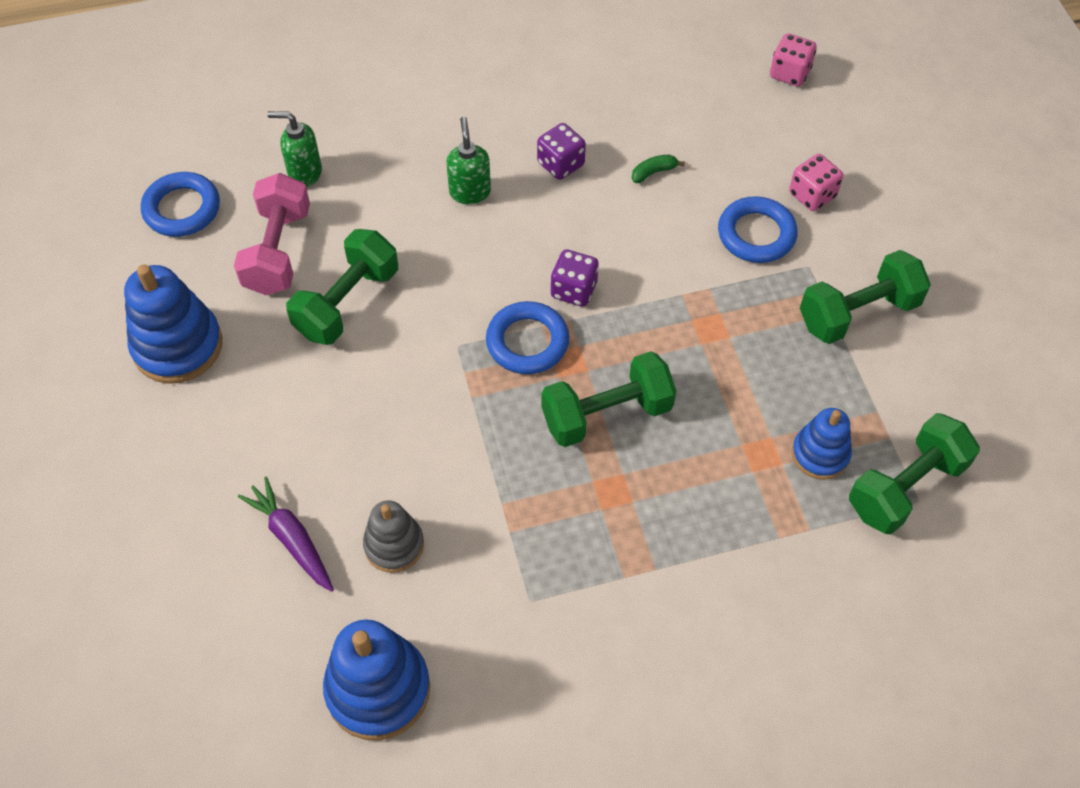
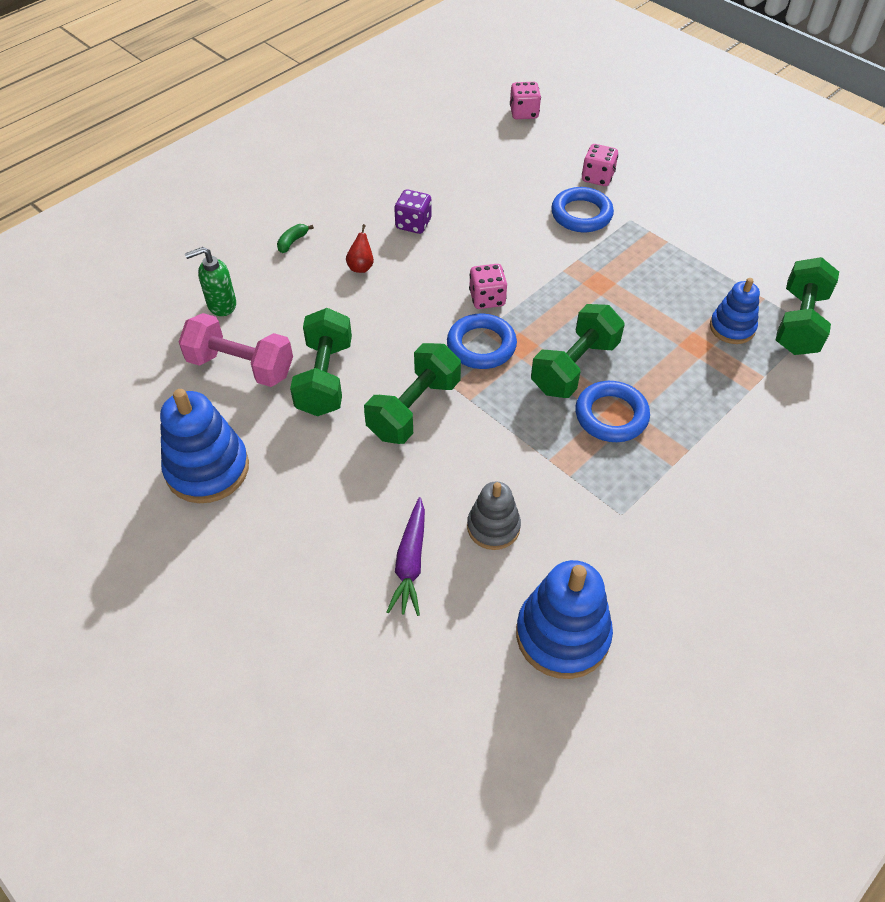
camera: 30 degrees left, 5 degrees down
blue ring [141,172,220,237] -> blue ring moved to [575,381,650,442]
pink dumbbell [234,173,310,295] -> pink dumbbell turned 45 degrees counterclockwise [179,313,293,387]
purple carrot [238,477,334,592] -> purple carrot turned 105 degrees counterclockwise [387,497,425,616]
green soap dispenser [446,116,491,204] -> red pear [346,224,374,273]
purple dice [551,249,599,307] -> pink dice [469,264,507,309]
green banana [632,155,685,183] -> green banana moved to [277,224,314,253]
green dumbbell [800,250,931,344] -> green dumbbell moved to [364,343,461,444]

